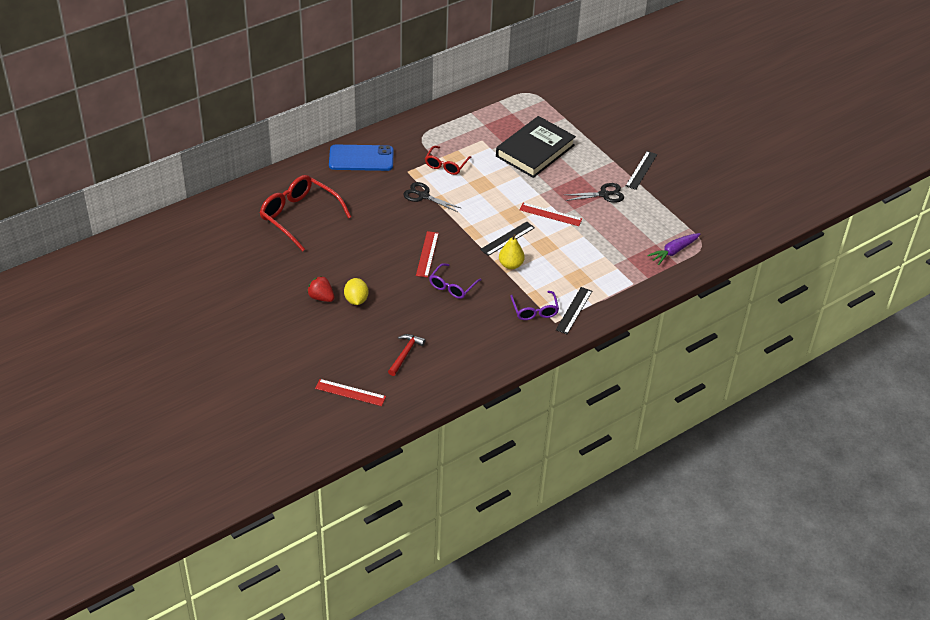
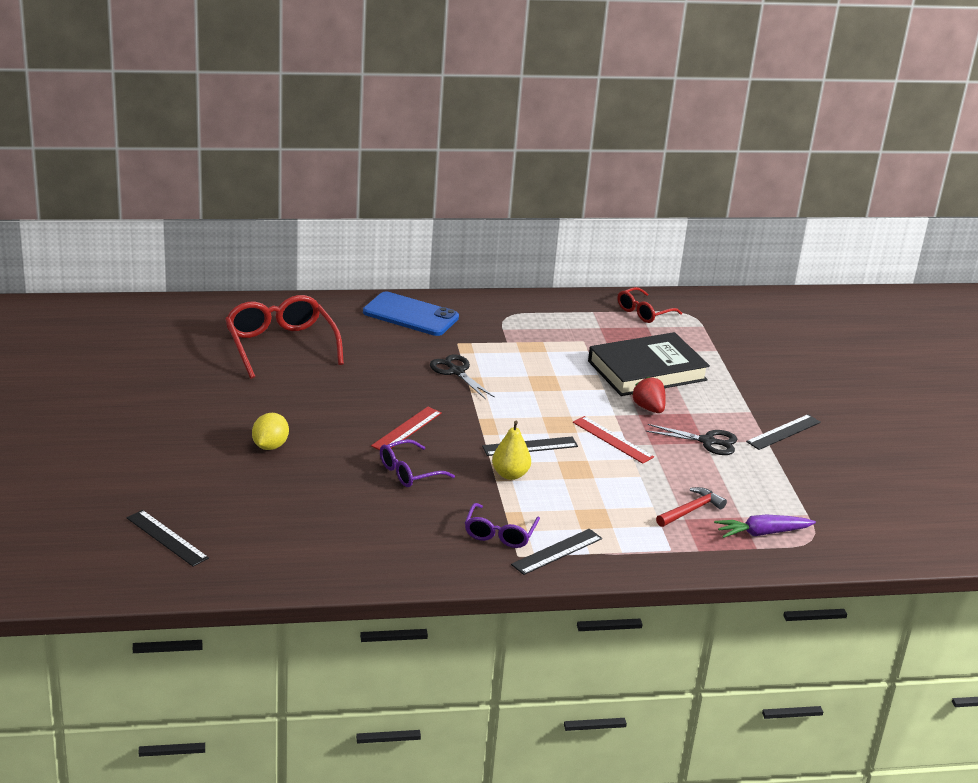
camera: 25 degrees right, 15 degrees down
red strawberry [307,276,334,302] -> red strawberry moved to [632,377,666,413]
red ruler [315,379,386,406] -> black ruler [127,510,209,567]
red hammer [388,334,426,376] -> red hammer moved to [656,487,727,527]
red glasses [425,146,472,175] -> red glasses moved to [618,287,682,323]

